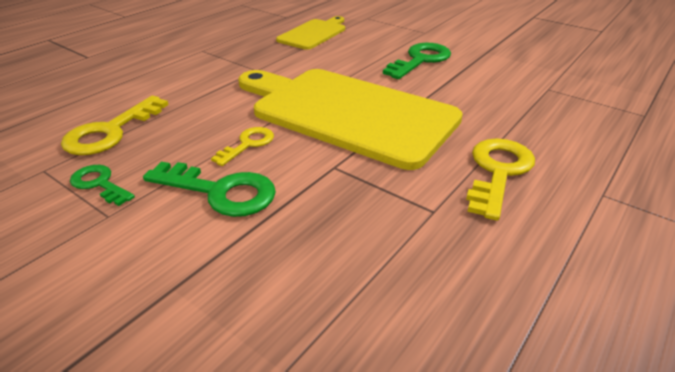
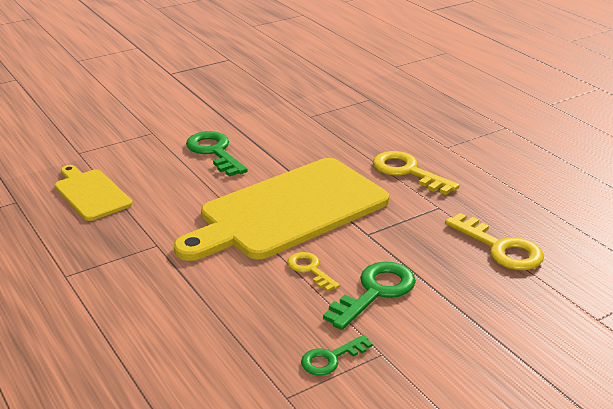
camera: 70 degrees left, 5 degrees down
yellow key [61,96,169,155] -> yellow key moved to [445,213,544,270]

